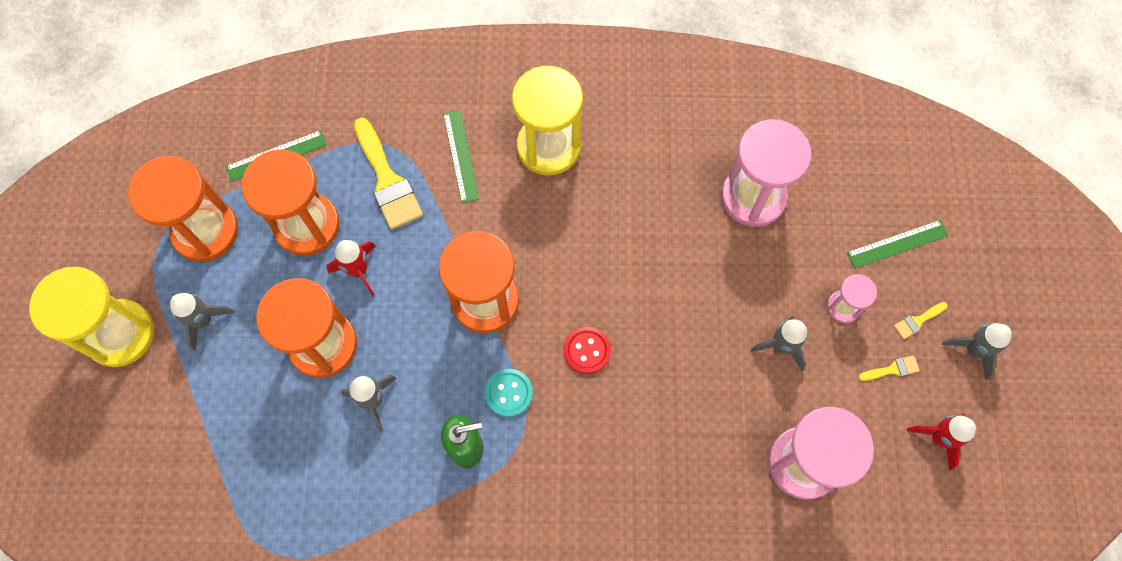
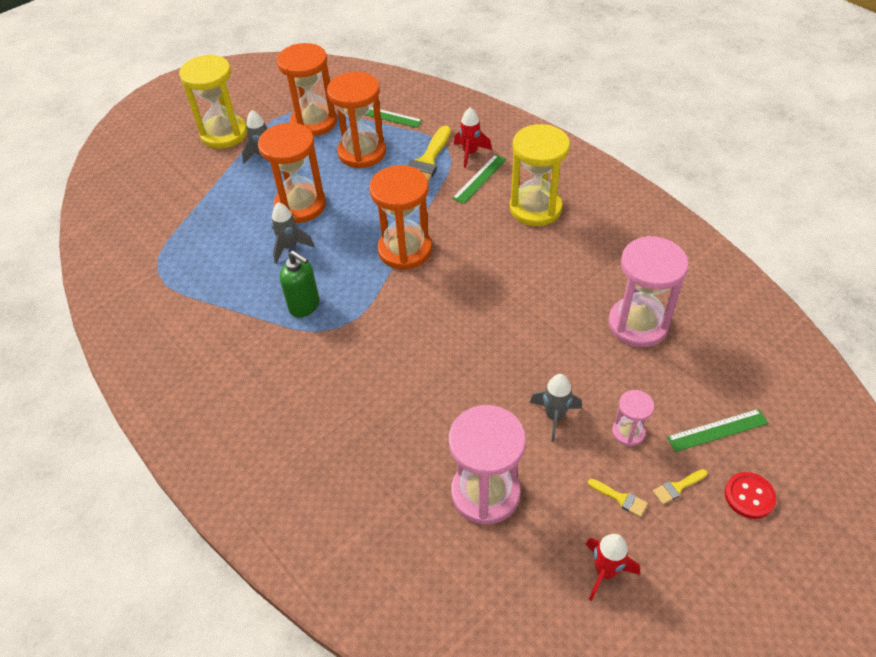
camera: 50 degrees right, 20 degrees down
red rocket [327,240,376,296] -> red rocket moved to [454,107,492,168]
turquoise button [485,369,533,417] -> none
red button [564,327,611,374] -> red button moved to [725,472,776,519]
green ruler [847,220,949,269] -> green ruler turned 45 degrees counterclockwise [667,409,768,452]
yellow brush [894,302,948,339] -> yellow brush turned 45 degrees counterclockwise [653,469,707,504]
grey rocket [942,323,1012,380] -> none

